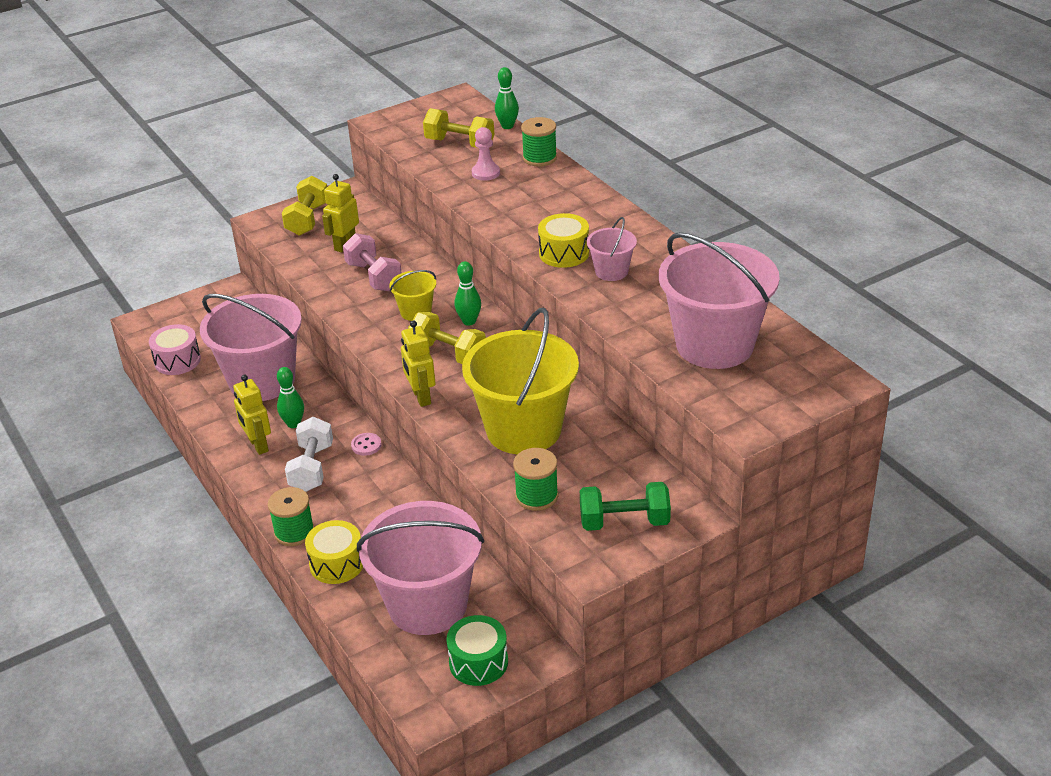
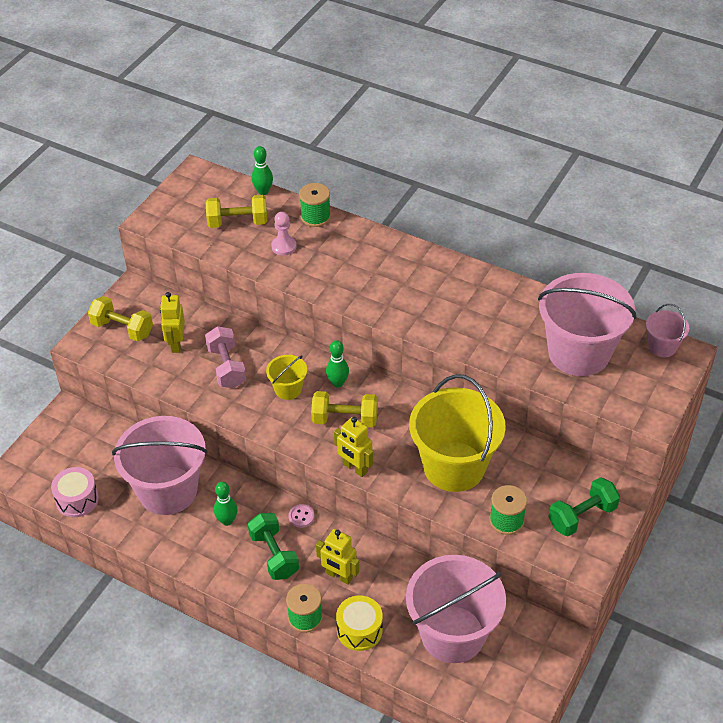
camera: 30 degrees left, 10 degrees up
yellow robot [233,375,271,455] -> yellow robot moved to [316,529,359,585]
yellow dumbbell [282,176,327,236] -> yellow dumbbell turned 45 degrees counterclockwise [88,296,153,341]
white dumbbell [285,417,333,492] -> green dumbbell [248,513,299,580]
pink dumbbell [343,233,402,291] -> pink dumbbell turned 45 degrees clockwise [205,326,246,388]
green drum [446,615,508,686] -> none
yellow drum [538,213,589,268] -> none
pink bucket [587,217,637,281] -> pink bucket moved to [646,304,689,357]

